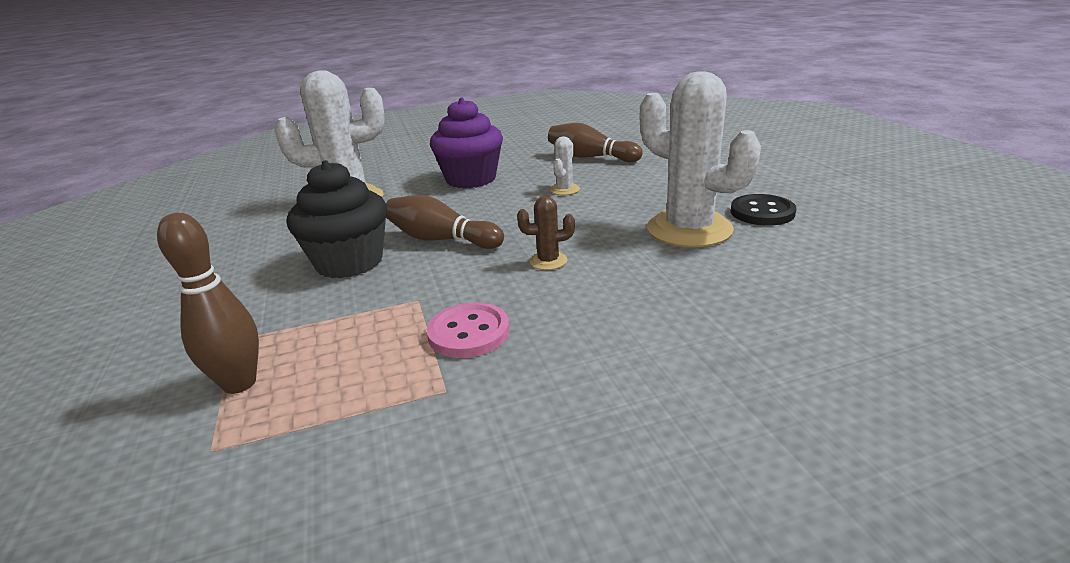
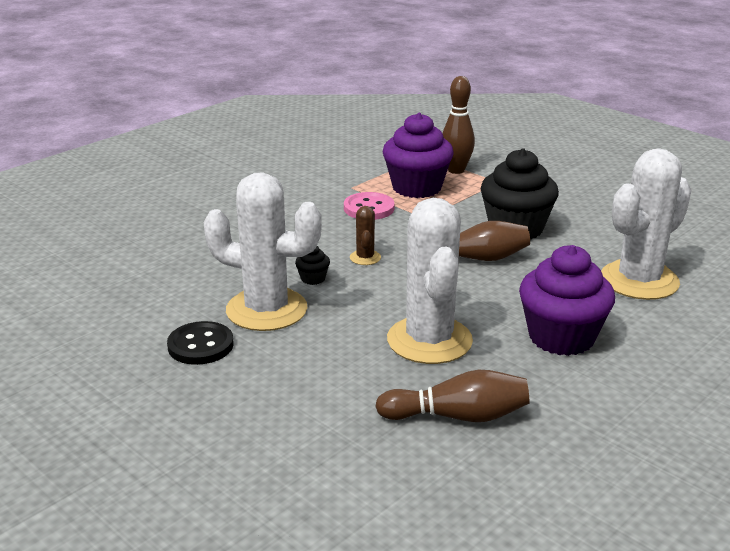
camera: 150 degrees right, 0 degrees up
brown cactus [517,196,575,270] -> brown cactus turned 60 degrees counterclockwise [350,206,381,265]
white cactus [550,137,580,195] -> white cactus [387,198,473,364], size x2.36
none -> black cupcake [295,246,330,285]
none -> purple cupcake [383,113,454,198]

